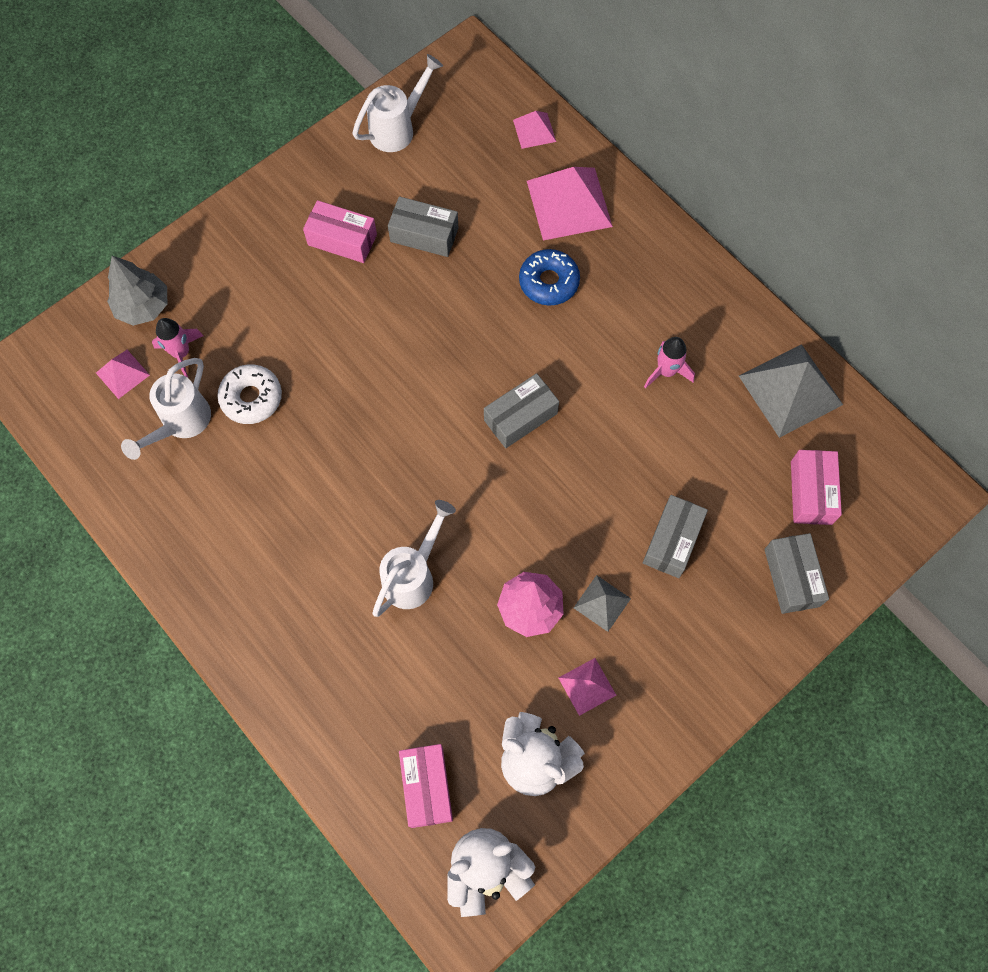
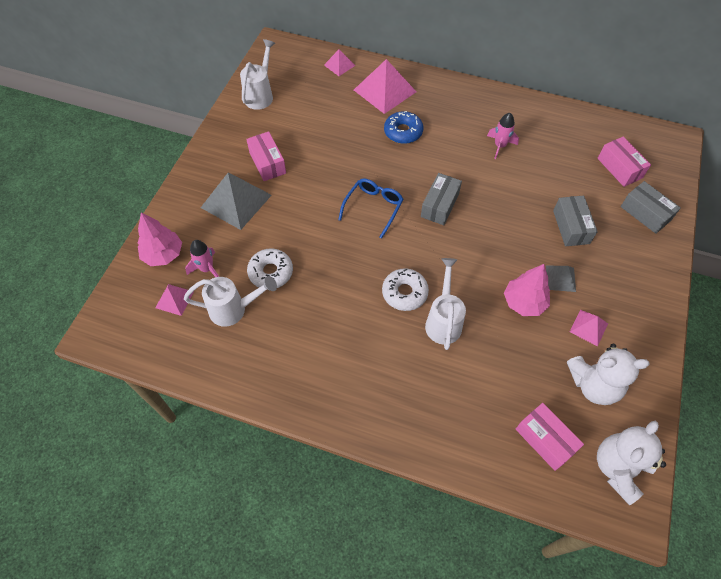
camera: 30 degrees left, 10 degrees down
grey tree [107,256,167,326] -> pink tree [138,213,182,266]
white watering can [121,358,211,460] -> white watering can turned 90 degrees counterclockwise [184,276,277,327]
pink box [303,200,377,263] -> pink box turned 75 degrees clockwise [246,131,286,181]
grey box [388,196,458,257] -> none
grey pyramid [739,344,843,438] -> grey pyramid moved to [201,173,272,230]
none -> blue glasses [338,178,404,239]
none -> white donut [382,269,429,311]

